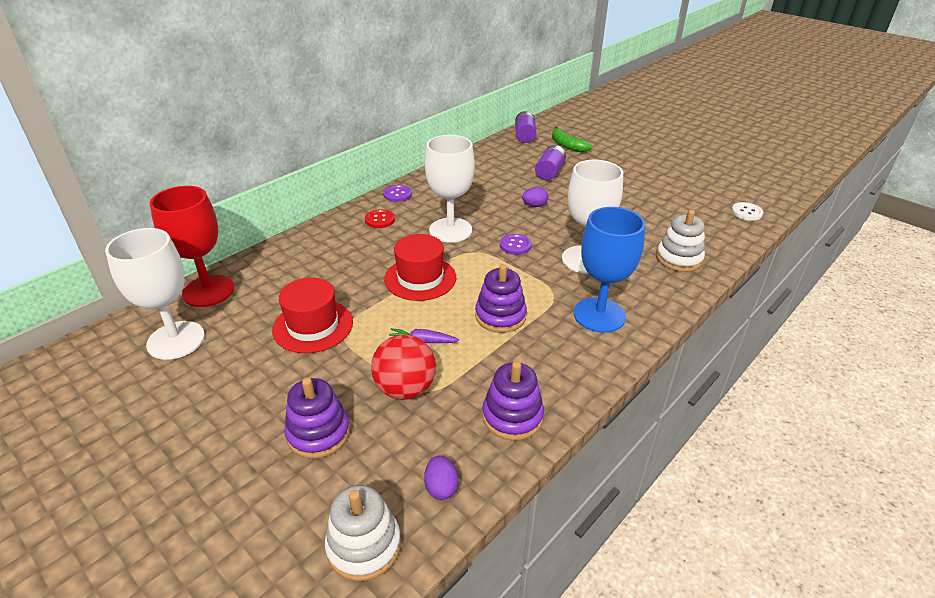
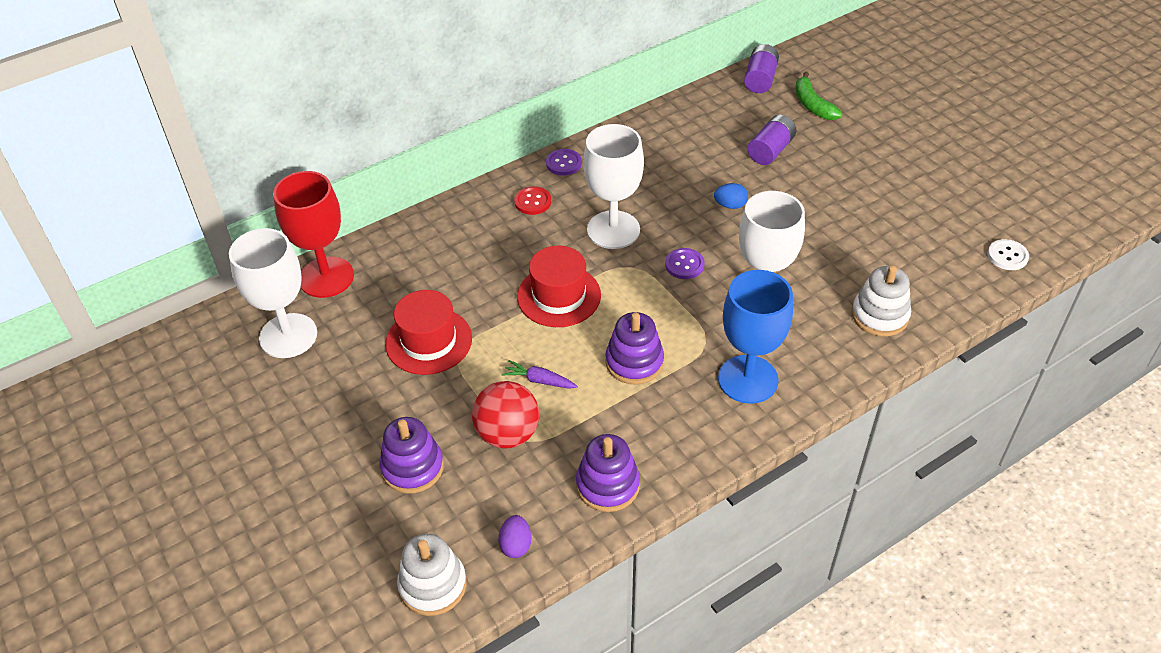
camera: 15 degrees right, 10 degrees up
purple egg [522,187,548,207] -> blue egg [714,183,748,209]

